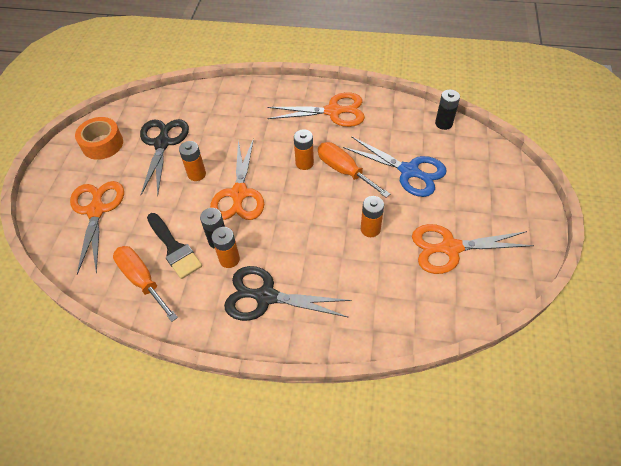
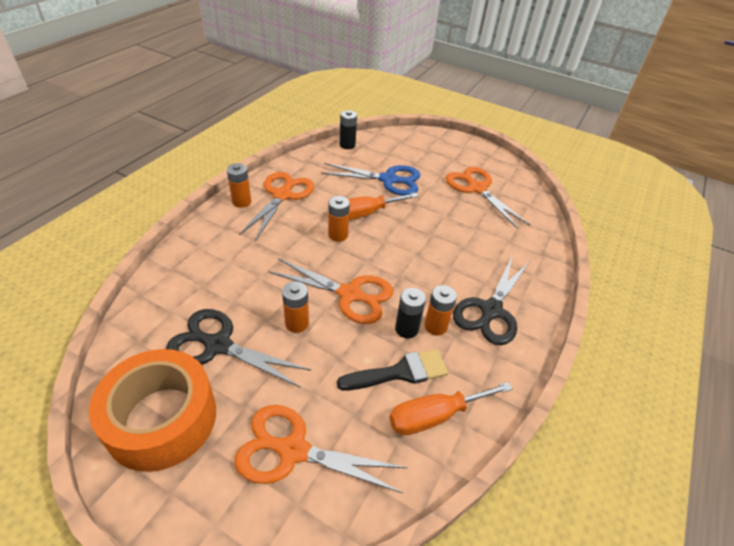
camera: 75 degrees left, 10 degrees down
orange tape [75,117,123,160] -> orange tape [89,349,216,472], size x1.59
blue scissors [343,136,446,197] -> blue scissors turned 45 degrees clockwise [321,163,420,196]
orange battery [361,196,384,237] -> orange battery moved to [227,163,251,208]
orange scissors [412,224,534,274] -> orange scissors turned 135 degrees clockwise [446,167,530,229]

